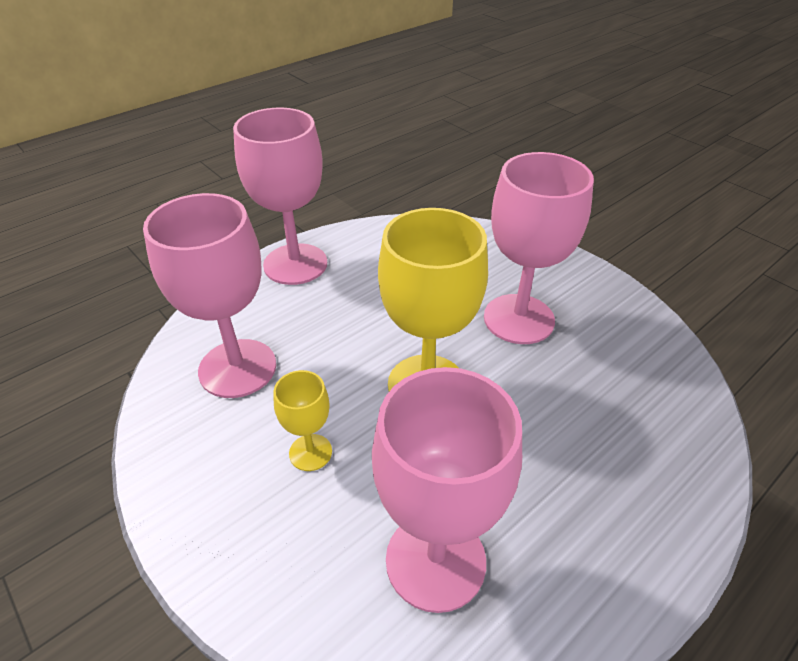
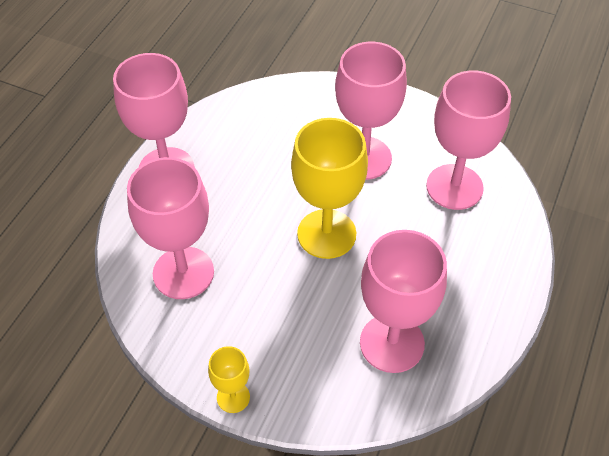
camera: 25 degrees left, 10 degrees up
yellow goblet [274,370,332,471] -> yellow goblet moved to [208,346,250,413]
none -> pink goblet [426,71,511,210]

